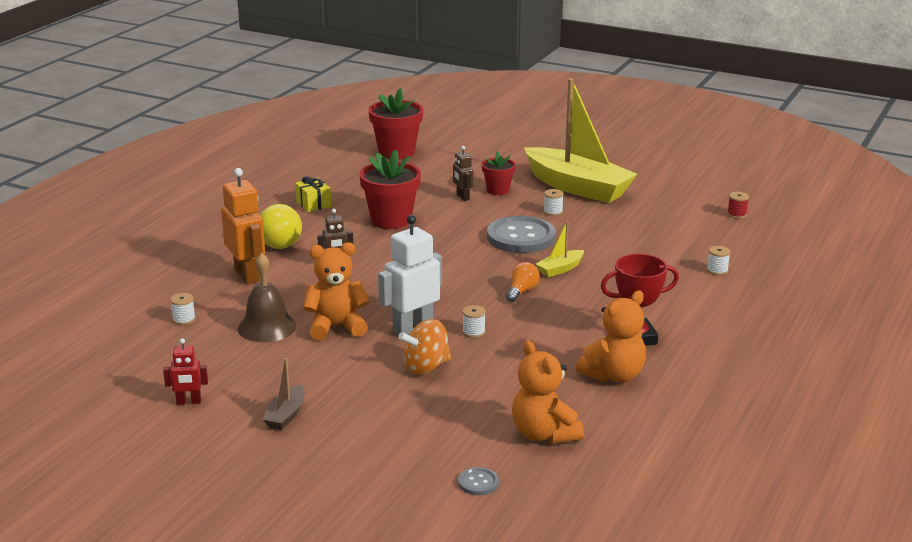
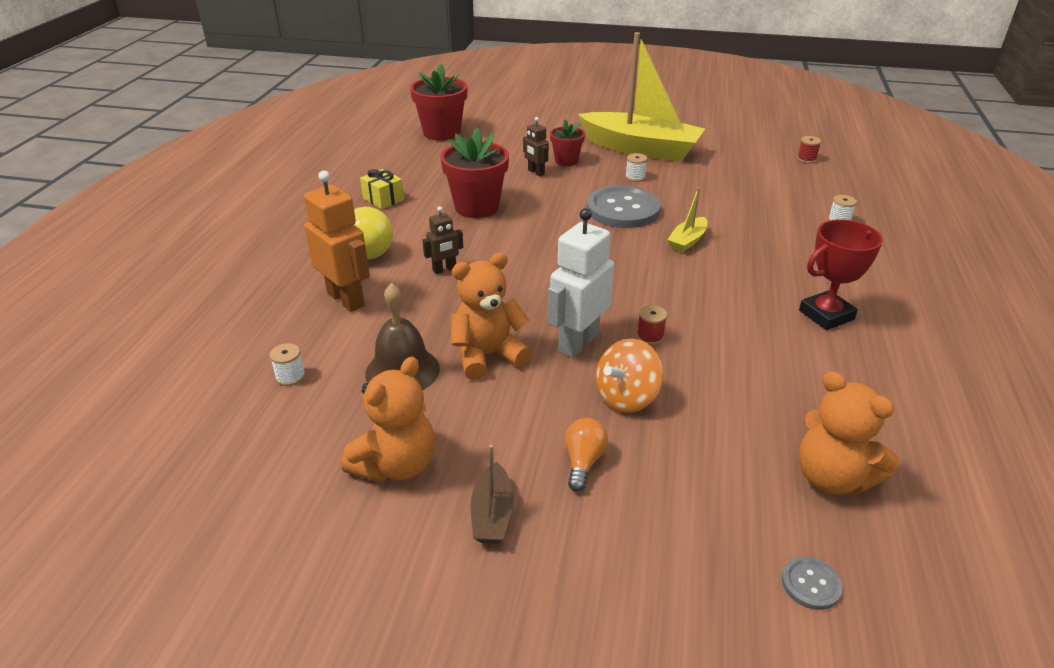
camera: 15 degrees left, 10 degrees up
red robot [163,338,208,405] -> none
white spool [462,305,486,338] -> red spool [637,305,667,345]
orange light bulb [506,262,540,302] -> orange light bulb moved to [565,418,608,492]
orange teddy bear [576,290,646,382] -> orange teddy bear moved to [341,357,435,483]

